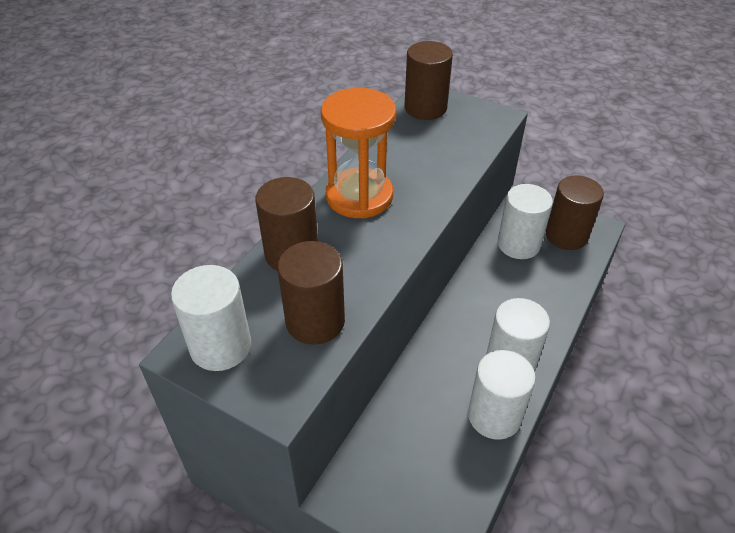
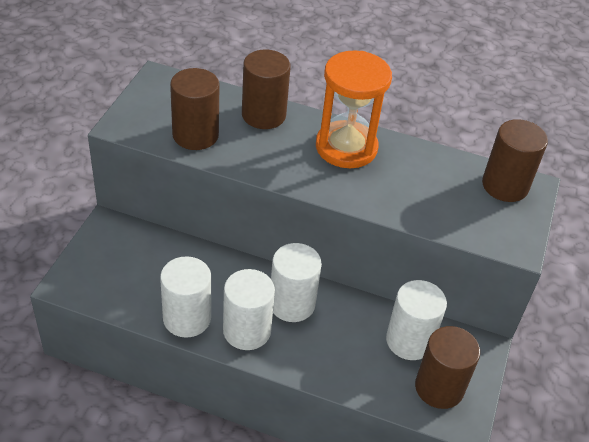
camera: 75 degrees right, 0 degrees up
white cylinder [171,265,251,371] -> white cylinder moved to [271,243,322,322]

